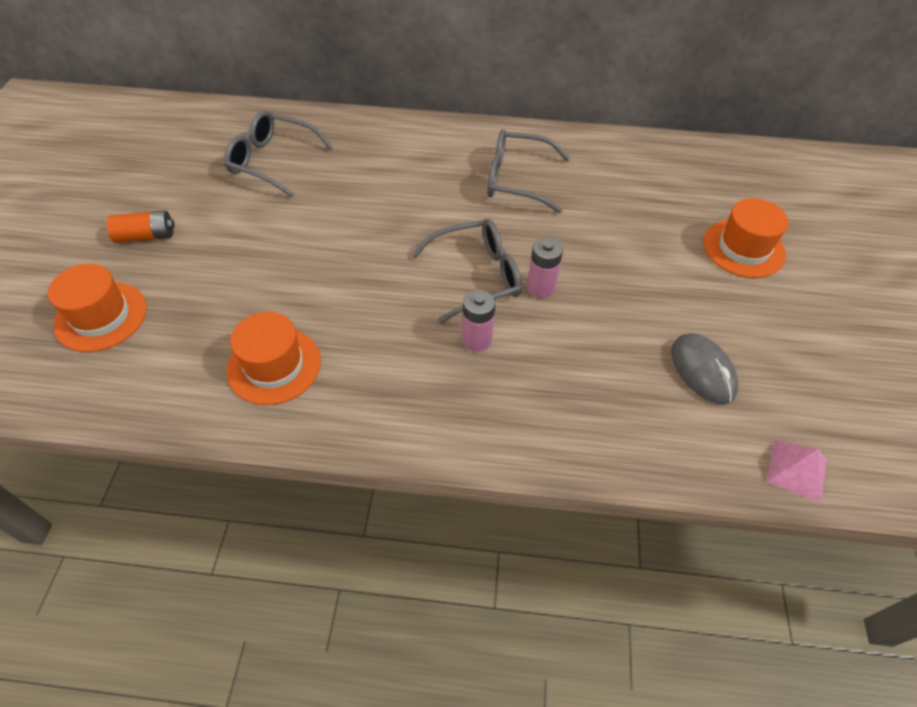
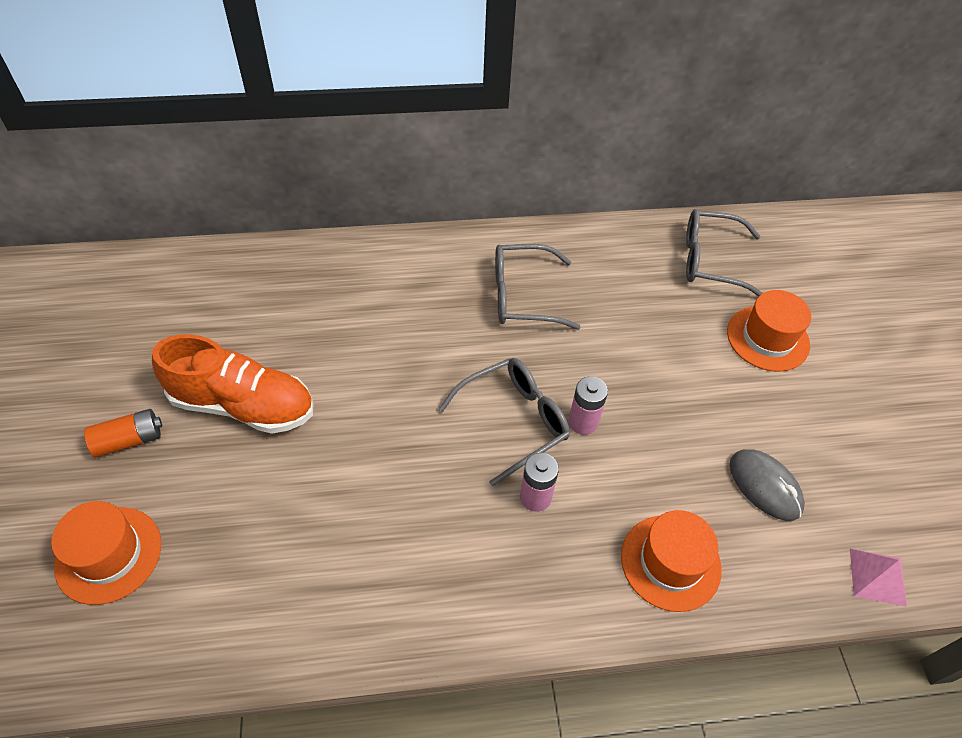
camera: 15 degrees left, 0 degrees up
grey glasses [224,110,334,198] -> grey glasses moved to [686,209,763,297]
orange hat [227,312,321,405] -> orange hat moved to [621,510,722,612]
none -> orange shoe [152,334,314,434]

